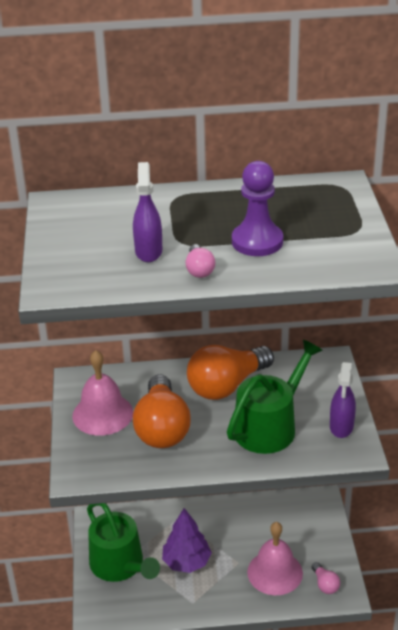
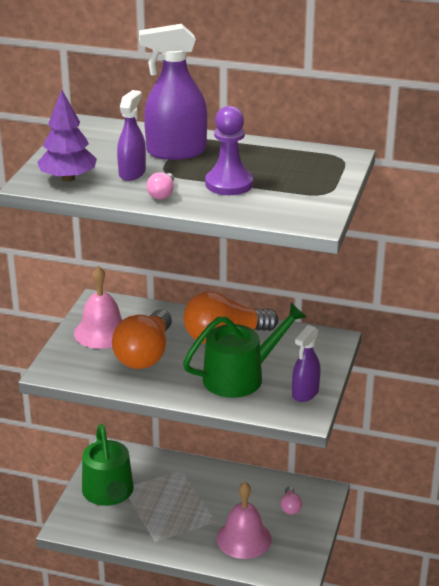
camera: 20 degrees right, 5 degrees down
purple tree [162,508,212,573] -> purple tree moved to [37,89,97,182]
pink light bulb [312,562,340,594] -> pink light bulb moved to [281,486,302,515]
none -> purple spray bottle [139,24,207,160]

